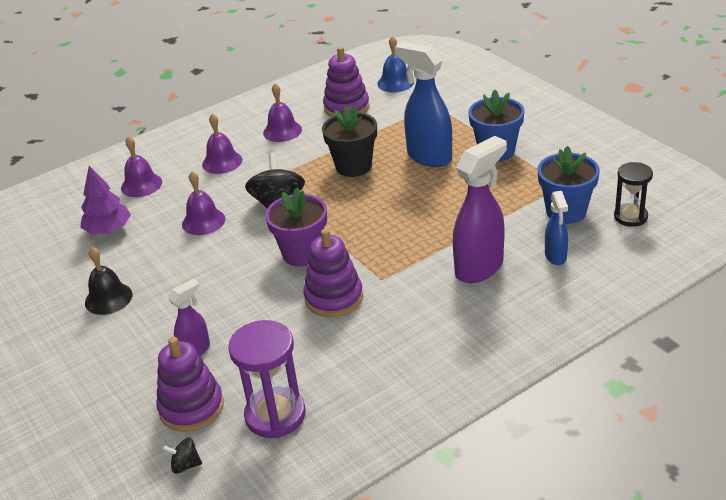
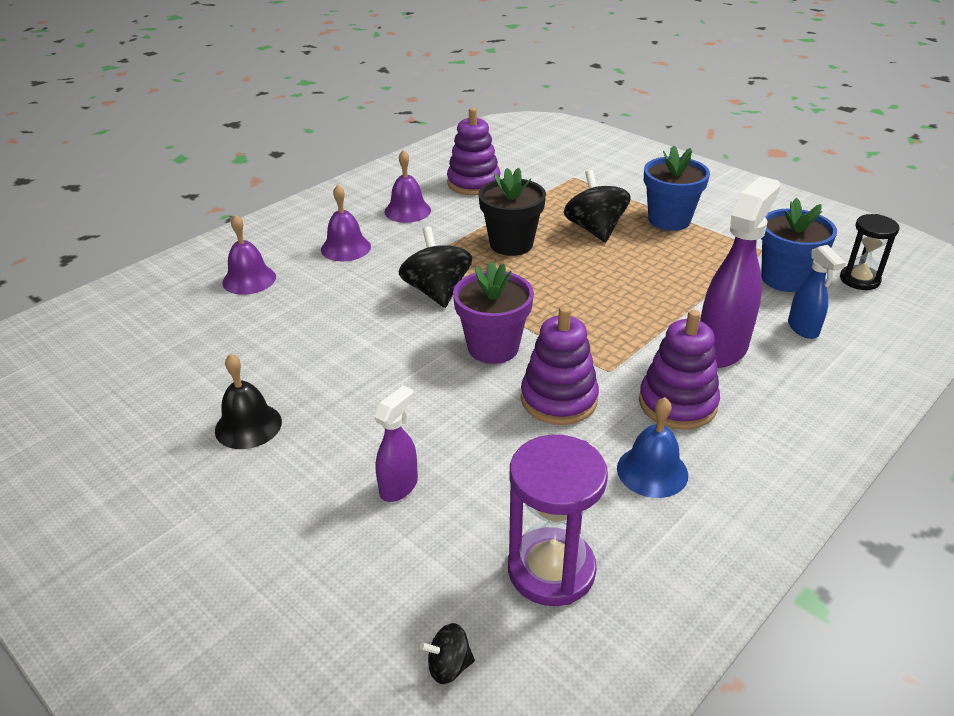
camera: 15 degrees left, 0 degrees up
purple tree [80,166,131,234] -> none
purple stacking toy [156,337,224,432] -> purple stacking toy moved to [639,310,720,430]
purple bell [182,171,225,235] -> none
blue bell [377,36,414,92] -> blue bell moved to [617,397,688,498]
blue spray bottle [395,42,452,167] -> black spinning top [564,170,631,242]

